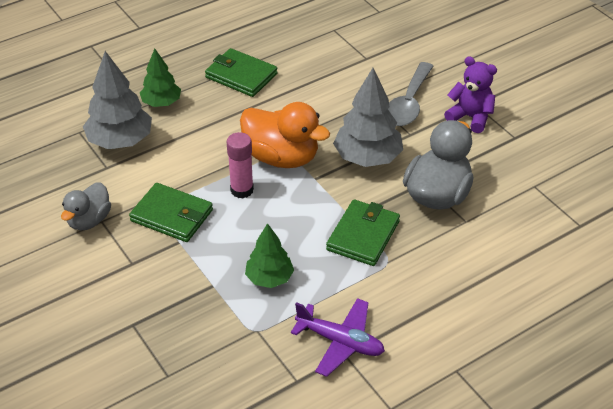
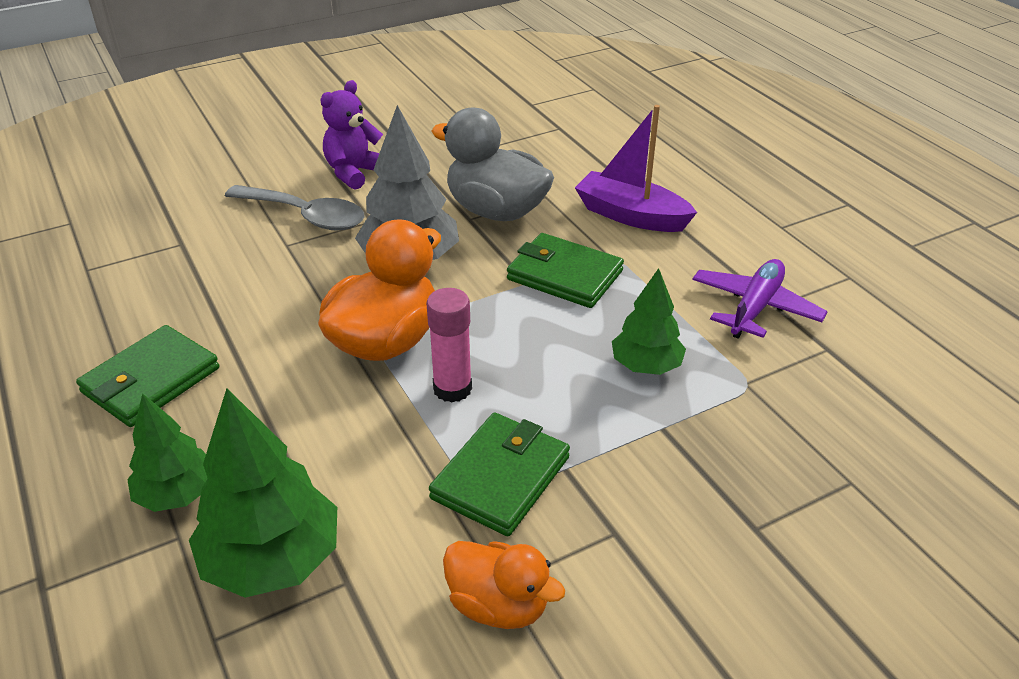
camera: 85 degrees left, 5 degrees down
grey duck [61,182,111,230] -> orange duck [443,541,565,629]
grey tree [83,51,152,149] -> green tree [189,388,337,598]
none -> purple boat [575,105,697,232]

